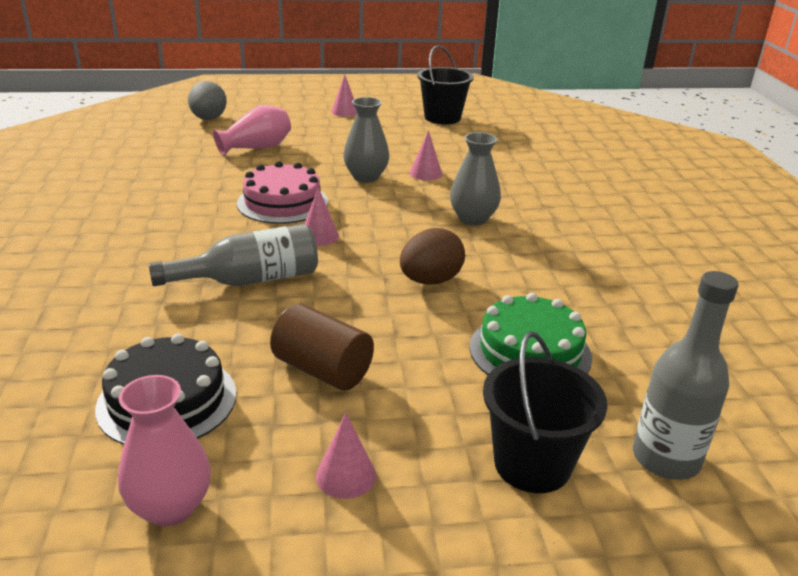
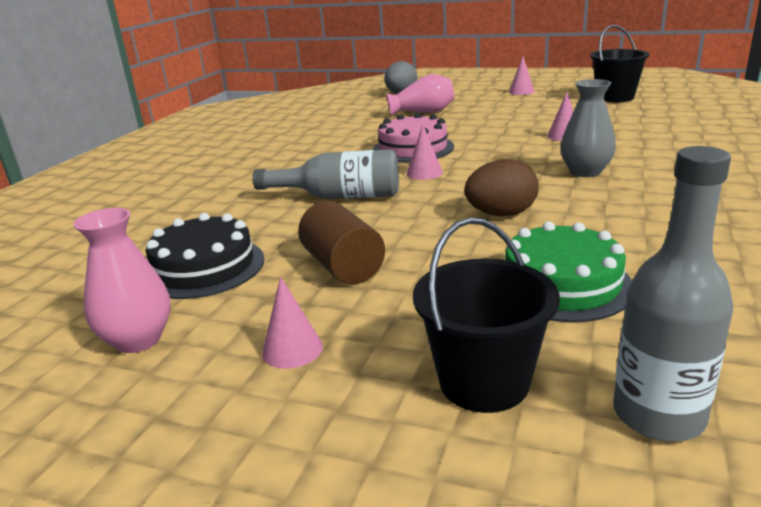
camera: 30 degrees right, 5 degrees down
grey vase [343,97,389,183] -> none

